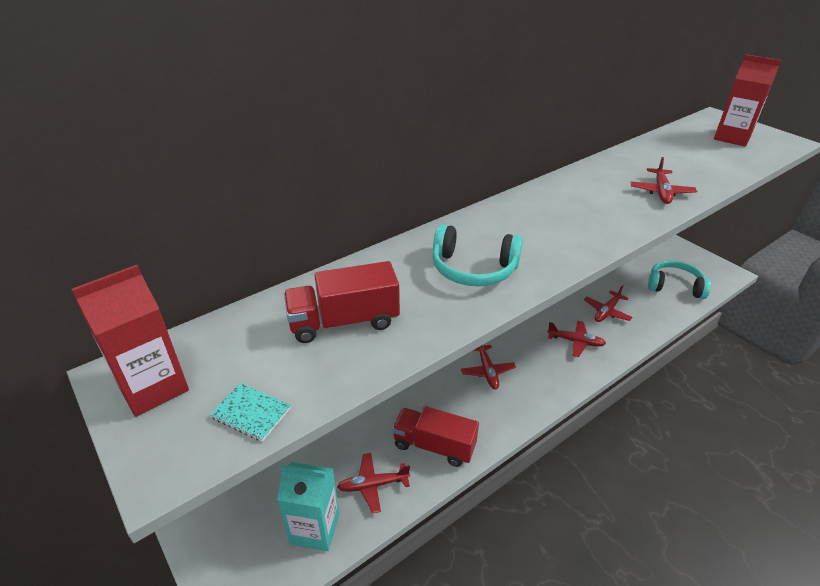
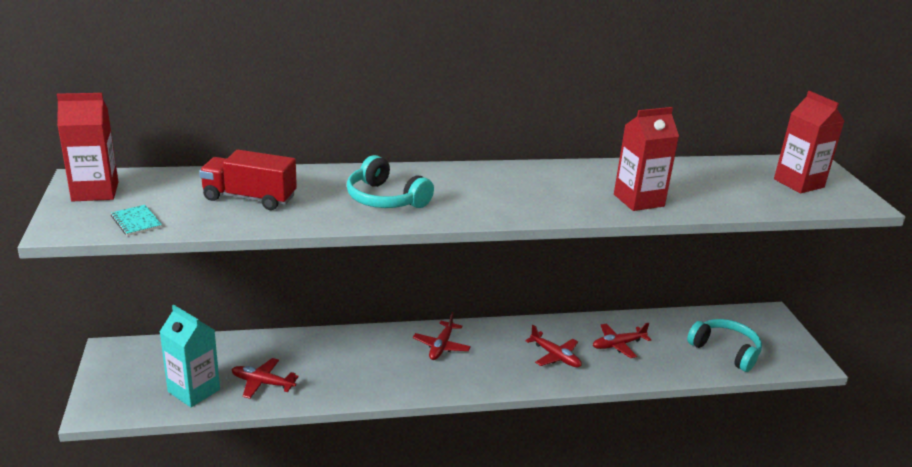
camera: 25 degrees right, 10 degrees down
red truck [392,406,479,467] -> none
red plane [630,157,697,204] -> red carton [614,107,679,211]

